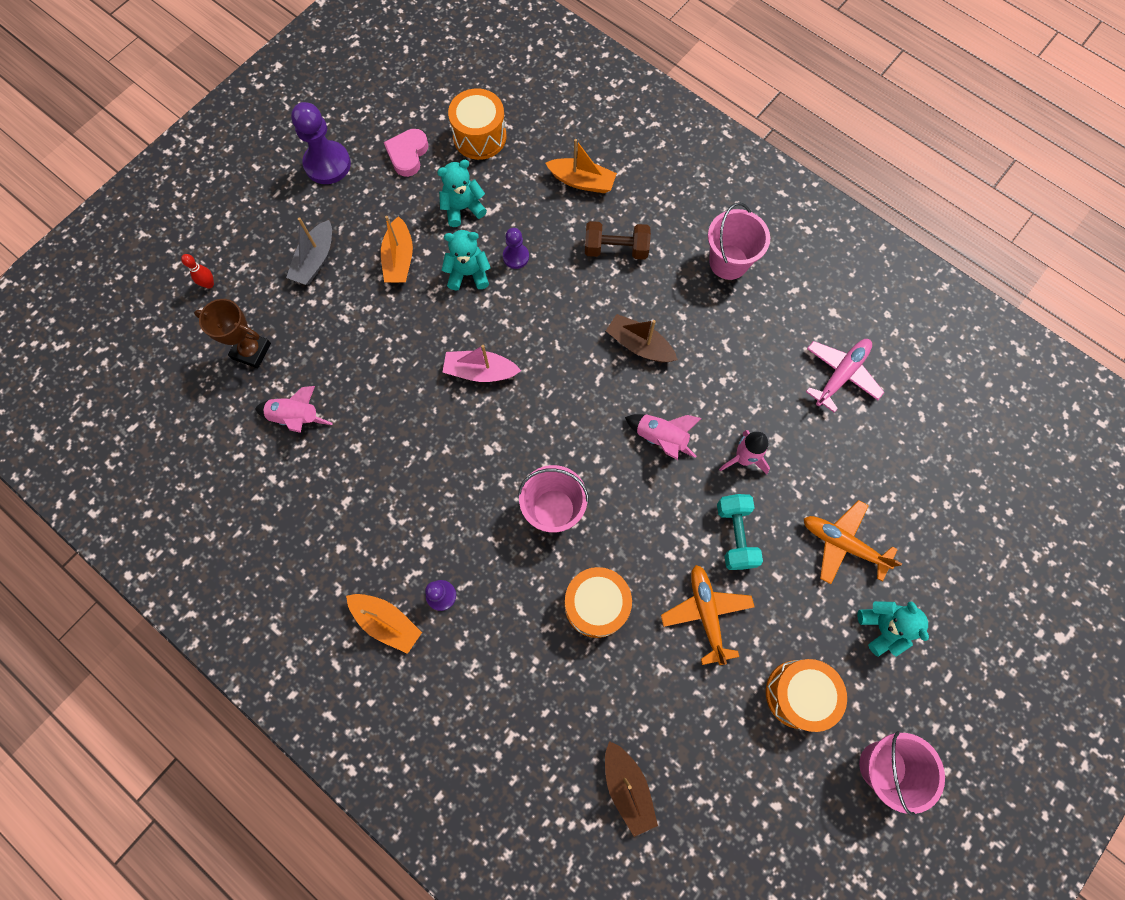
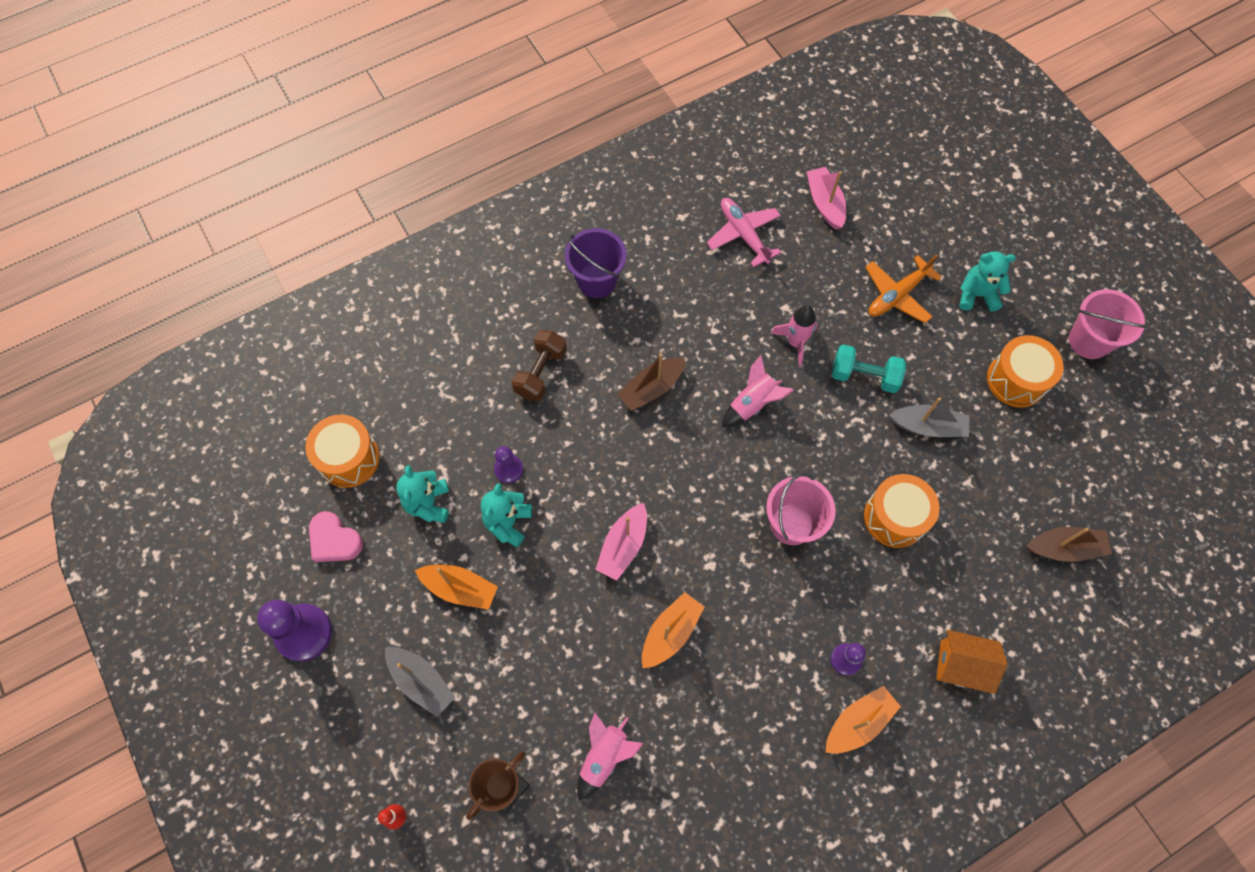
camera: 70 degrees left, 5 degrees down
orange boat [545,139,617,193] -> orange boat moved to [642,592,704,668]
orange plane [661,565,754,665] -> grey boat [889,397,970,437]
pink bucket [708,202,770,280] -> purple bucket [565,228,627,298]
none -> pink boat [806,167,846,230]
none -> orange house [936,630,1007,694]

